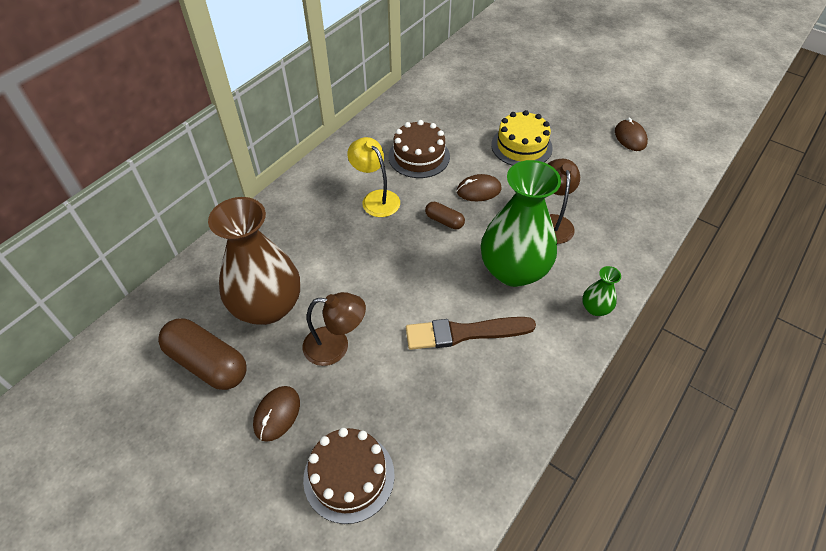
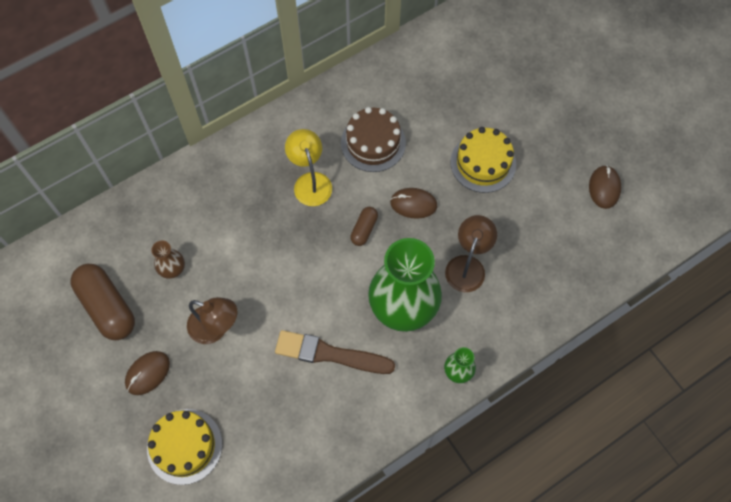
camera: 20 degrees right, 15 degrees up
brown vase [208,197,300,325] -> brown vase [151,241,185,279], size x0.43
brown cake [303,428,395,524] -> yellow cake [147,409,222,485]
brown capsule [425,202,465,229] -> brown capsule turned 60 degrees clockwise [350,207,378,246]

